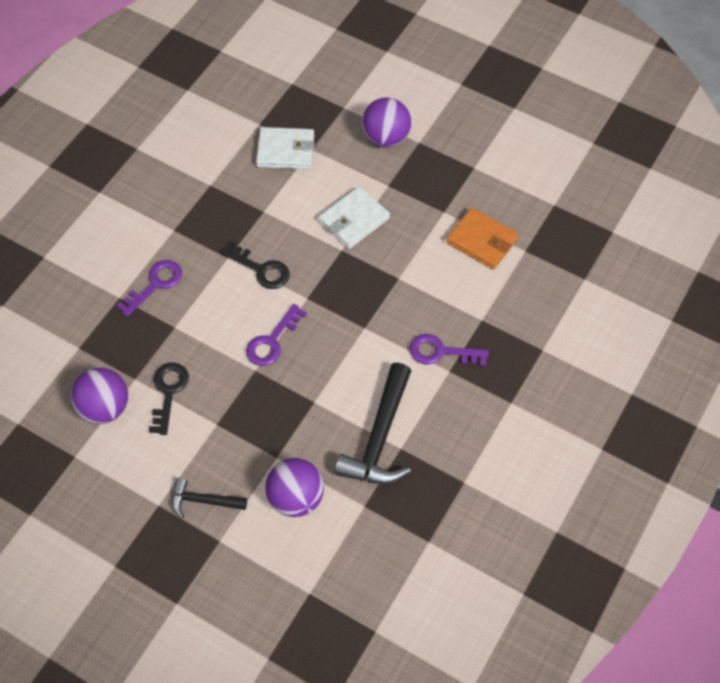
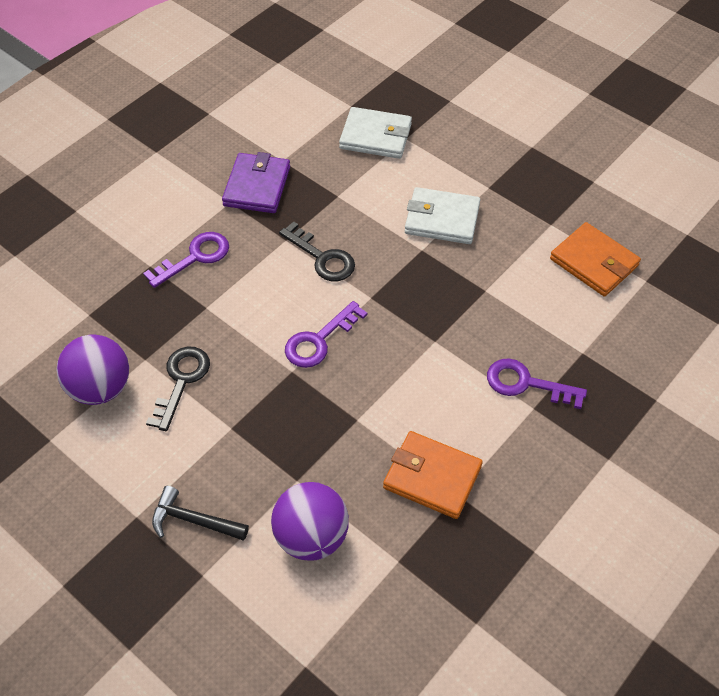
camera: 10 degrees right, 5 degrees down
white wallet [318,187,390,249] -> white wallet turned 45 degrees clockwise [405,187,480,244]
black hammer [334,363,411,485] -> orange wallet [383,431,483,519]
purple ball [362,97,411,148] -> none
none -> purple wallet [222,152,290,213]

